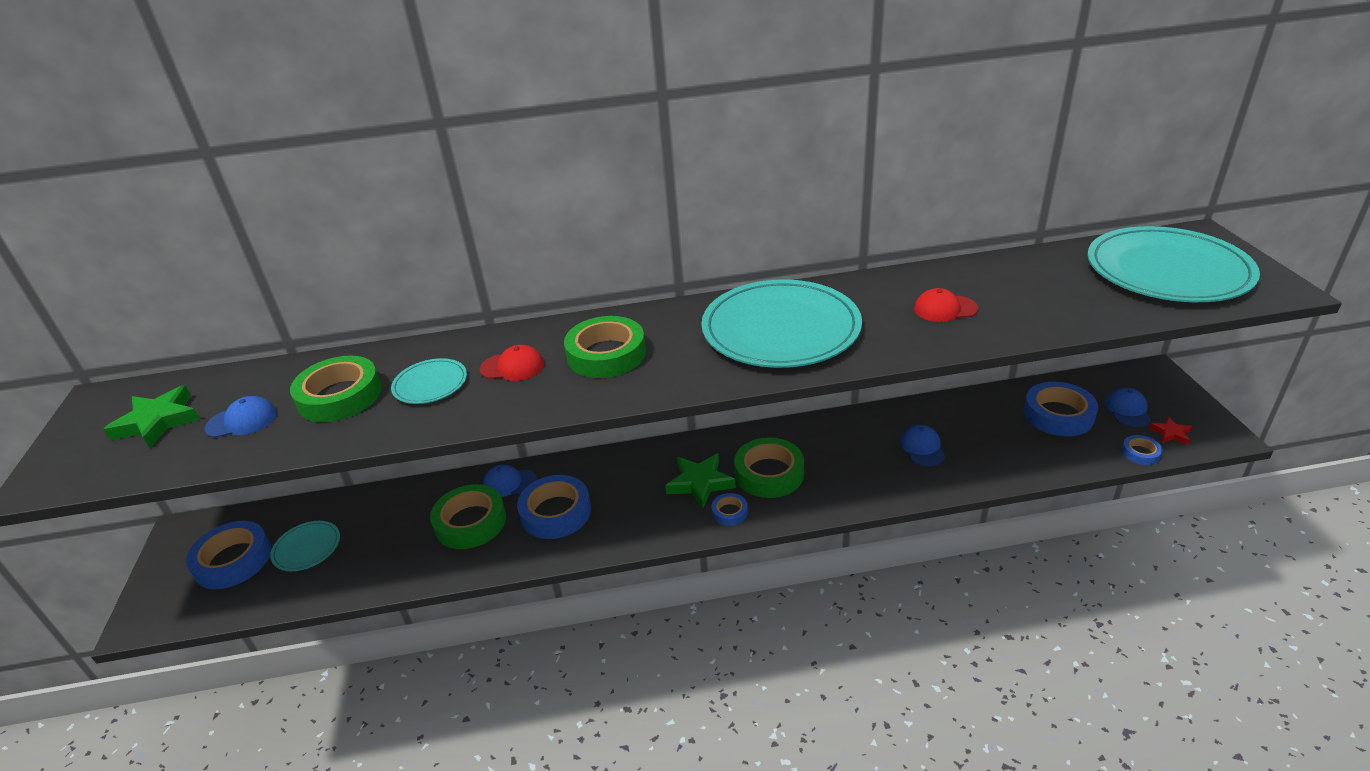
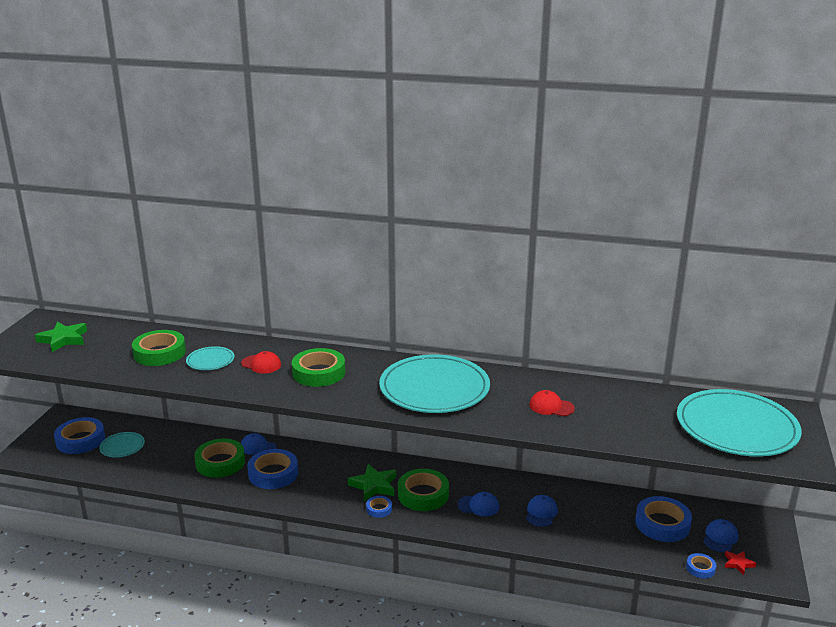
camera: 20 degrees right, 10 degrees down
blue cap [204,396,277,438] -> blue cap moved to [458,492,499,516]

